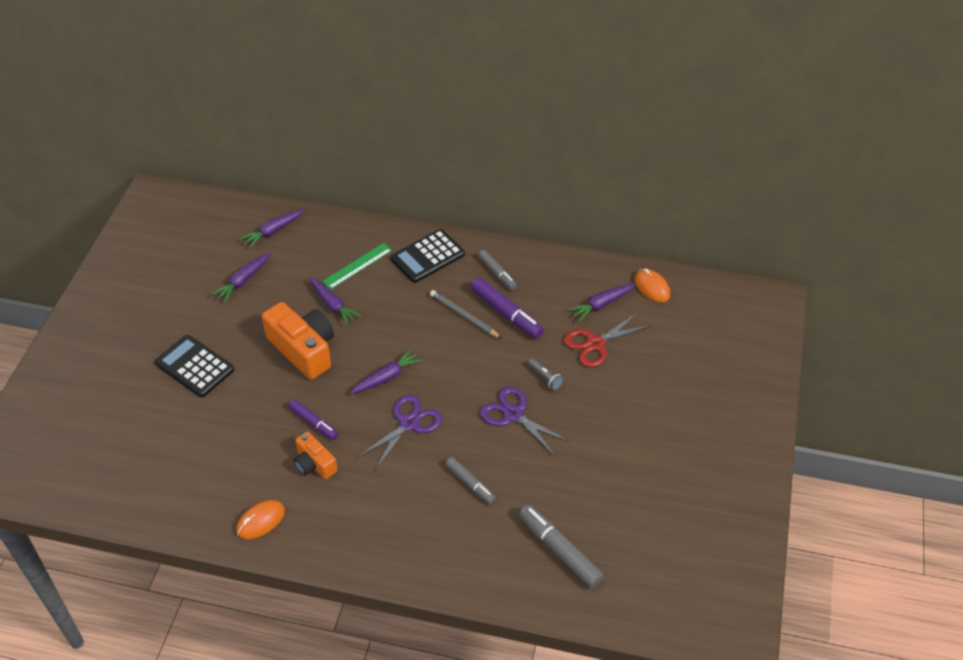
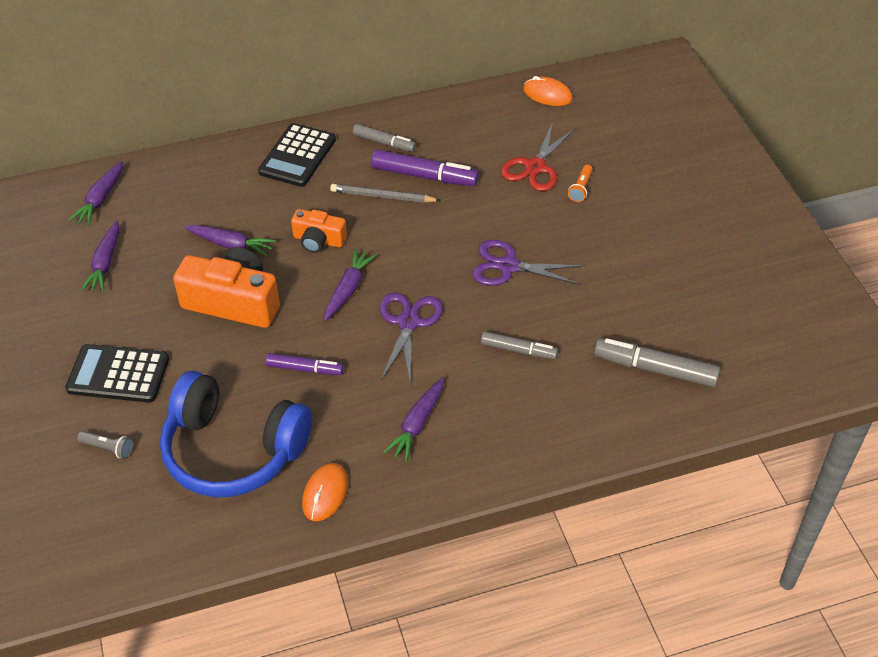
camera: 30 degrees left, 0 degrees up
orange camera [294,431,337,479] -> orange camera moved to [291,209,347,253]
green ruler [322,243,392,289] -> none
grey flashlight [528,358,564,390] -> grey flashlight moved to [77,431,133,459]
purple carrot [569,283,635,322] -> purple carrot moved to [383,377,444,462]
none -> blue headphones [160,371,312,497]
none -> orange flashlight [568,165,593,202]

